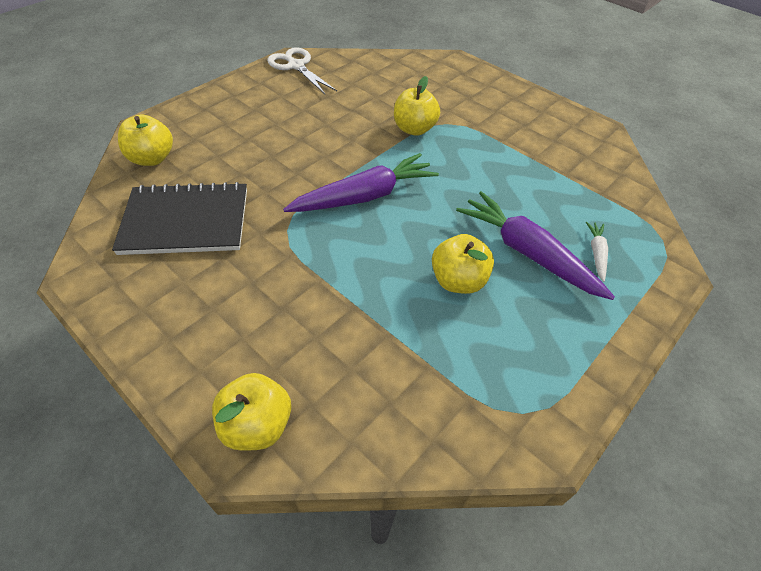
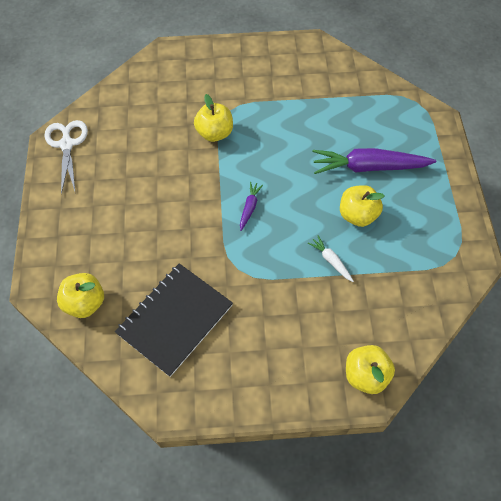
camera: 45 degrees left, 10 degrees up
white scissors [267,47,337,94] -> white scissors turned 75 degrees clockwise [45,120,88,194]
purple carrot [283,153,439,212] -> purple carrot [240,182,263,231], size x0.46
white carrot [586,222,608,282] -> white carrot moved to [308,236,354,282]

